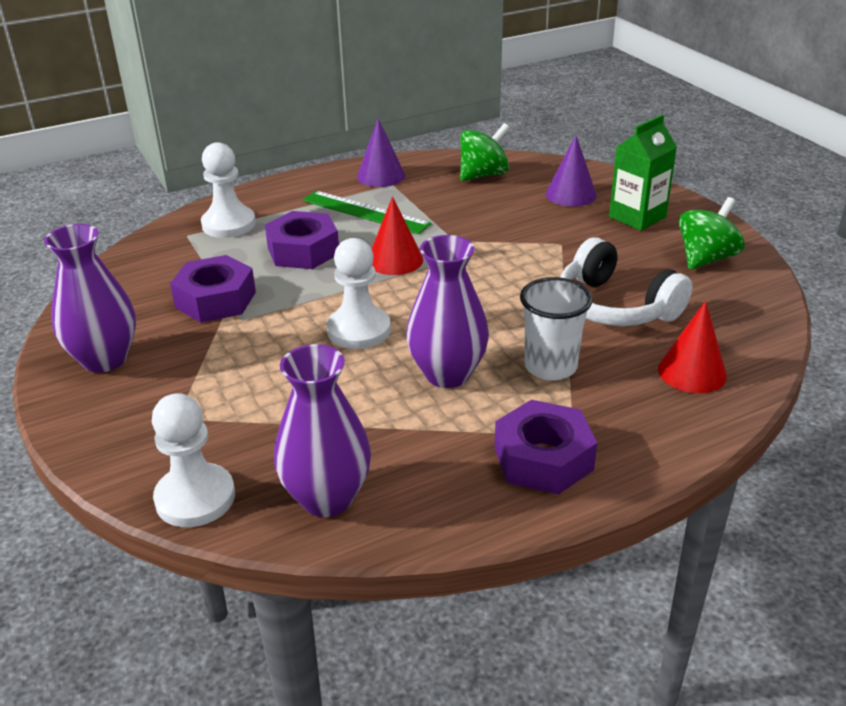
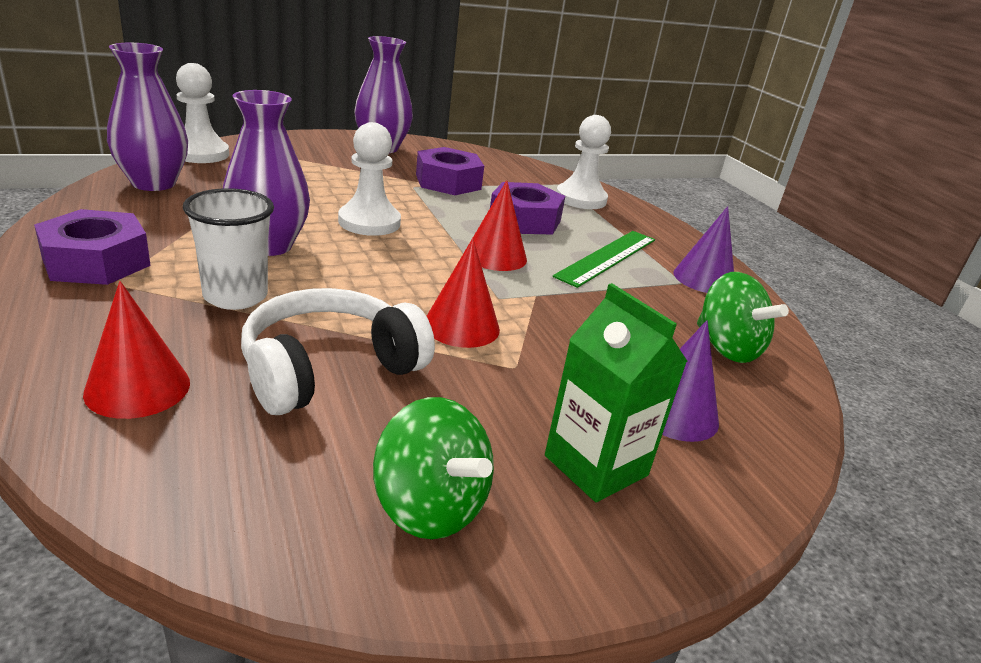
camera: 90 degrees right, 5 degrees down
none -> red cone [426,238,500,348]

